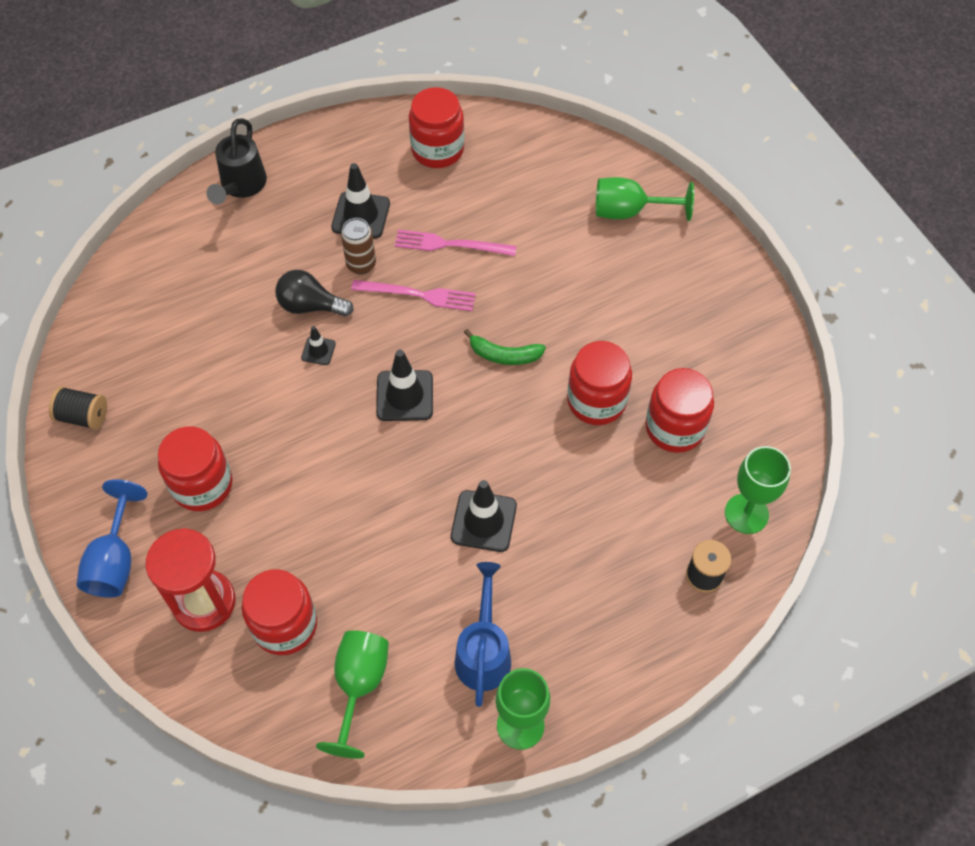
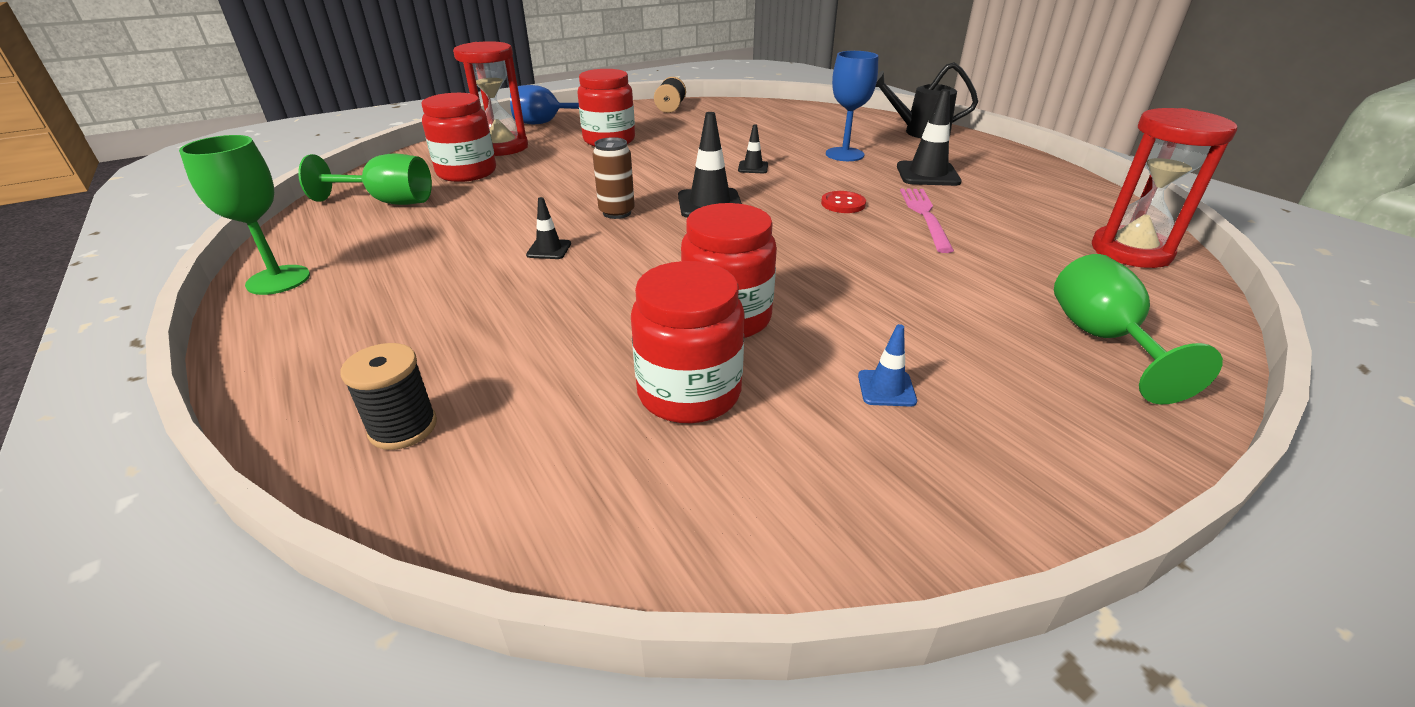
camera: 85 degrees right, 25 degrees down
black light bulb [275,270,354,317] -> none
brown can [341,218,376,275] -> brown can moved to [592,137,635,219]
pink fork [351,280,476,311] -> red button [821,191,866,213]
red jar [409,87,464,168] -> none
black traffic cone [451,480,517,552] -> black traffic cone [526,197,571,259], size x0.54
blue watering can [455,562,511,707] -> none
green banana [464,329,546,365] -> none
green goblet [725,446,791,534] -> none
none -> blue goblet [826,51,878,161]
none -> blue traffic cone [858,324,917,407]
none -> red hourglass [1092,108,1237,268]

